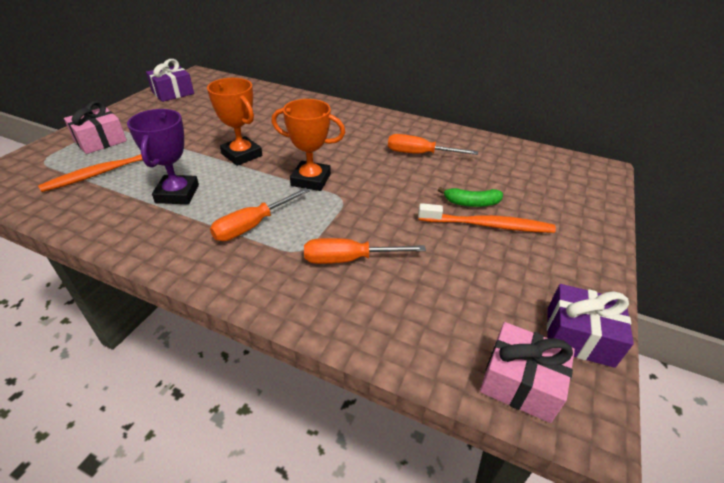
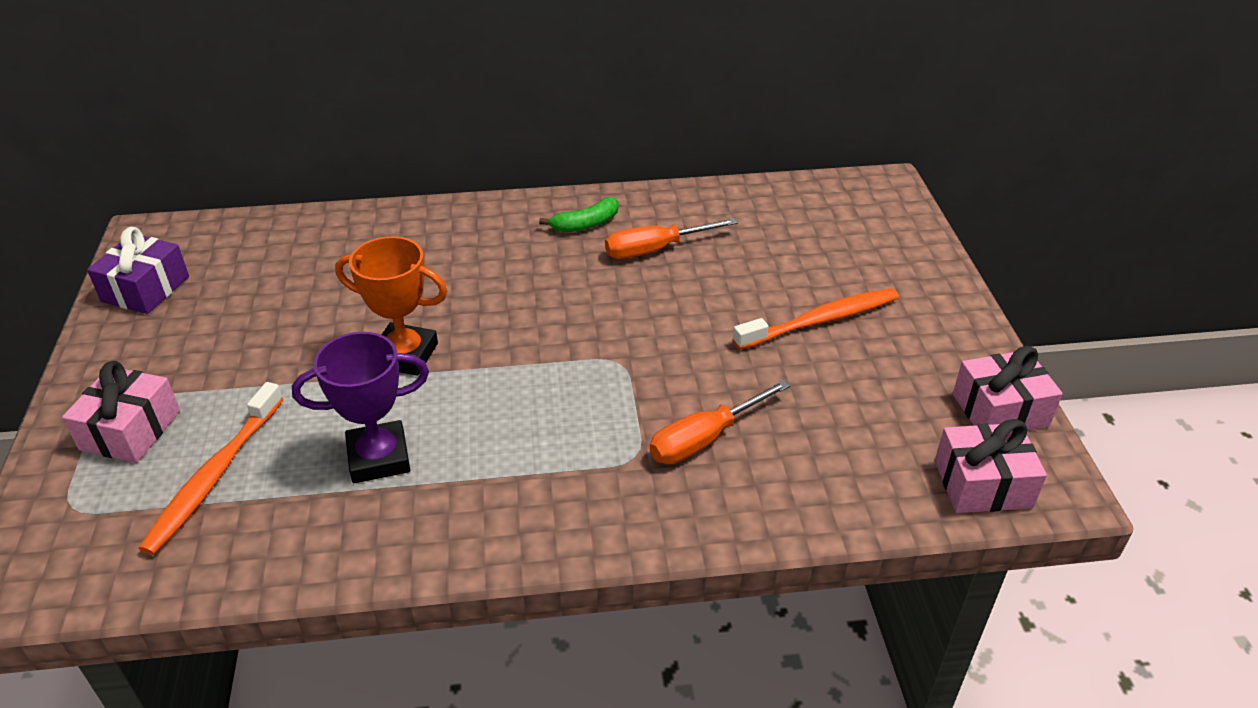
camera: 30 degrees left, 0 degrees up
purple trophy [127,109,199,204] -> purple trophy turned 75 degrees counterclockwise [292,332,429,483]
orange screwdriver [210,188,310,241] -> none
orange trophy [272,99,345,191] -> none
green banana [438,187,503,207] -> green banana moved to [539,197,619,232]
purple gift [547,284,634,368] -> pink gift [953,346,1063,431]

